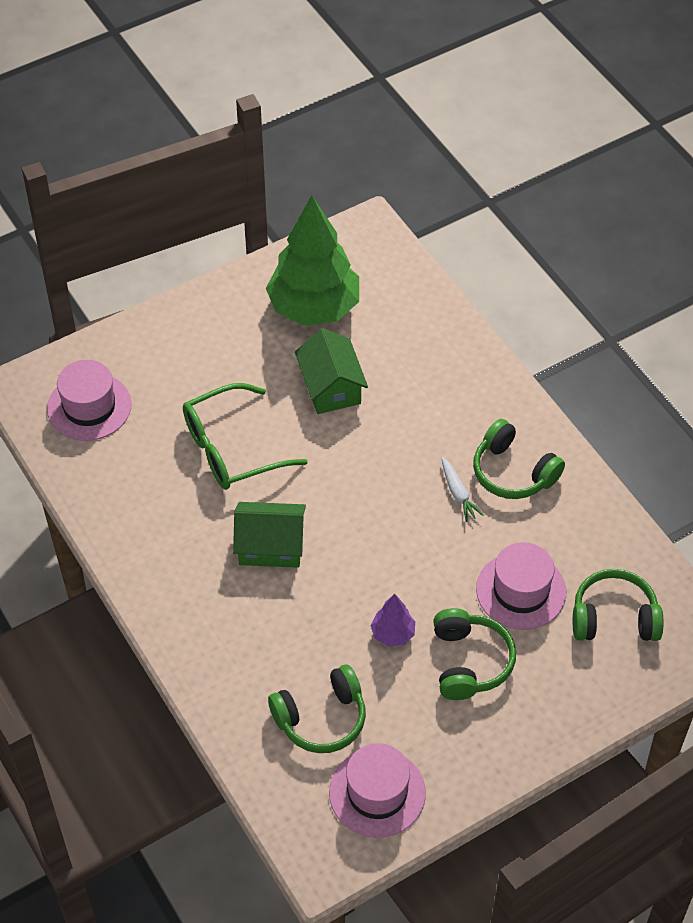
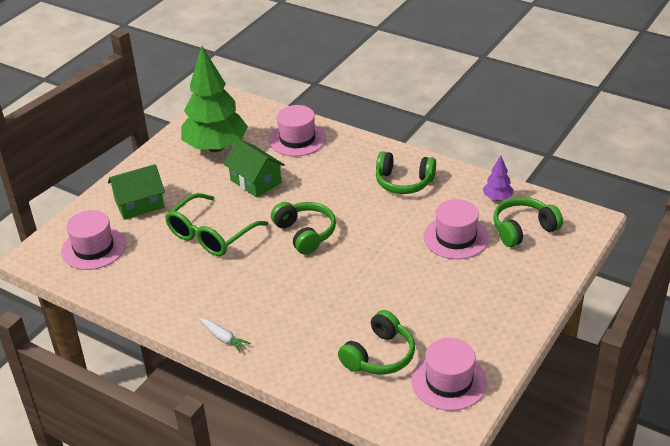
camera: 25 degrees left, 15 degrees down
green house [233,502,306,568] -> green house moved to [108,164,165,220]
purple tree [370,594,415,646] -> purple tree moved to [483,155,514,201]
green headphones [433,608,516,700] -> green headphones moved to [271,202,336,255]
white carrot [441,457,484,522] -> white carrot moved to [199,318,251,353]
none -> pink hat [269,105,326,156]

